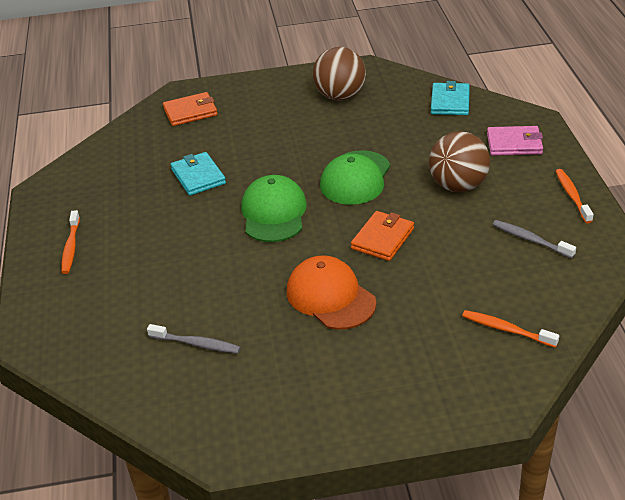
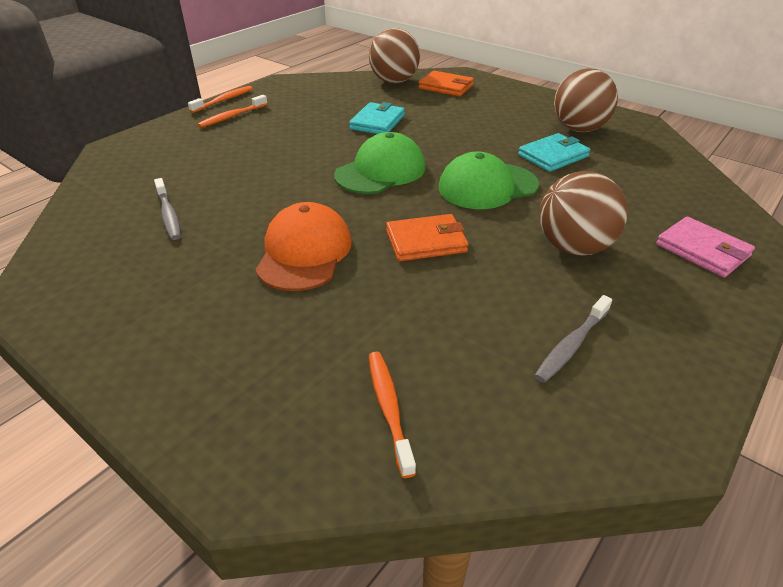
camera: 45 degrees right, 0 degrees up
turquoise wallet [431,81,470,115] -> turquoise wallet moved to [518,133,591,172]
grey toothbrush [493,220,576,258] -> grey toothbrush turned 135 degrees counterclockwise [534,295,612,383]
orange toothbrush [555,169,594,223] -> orange toothbrush moved to [188,86,253,113]
none -> brown ball [369,28,420,84]

